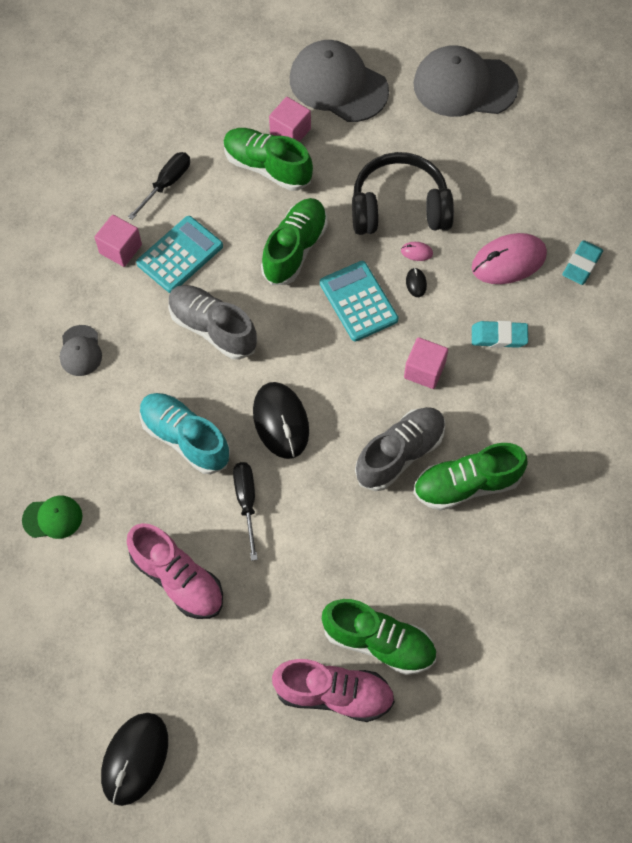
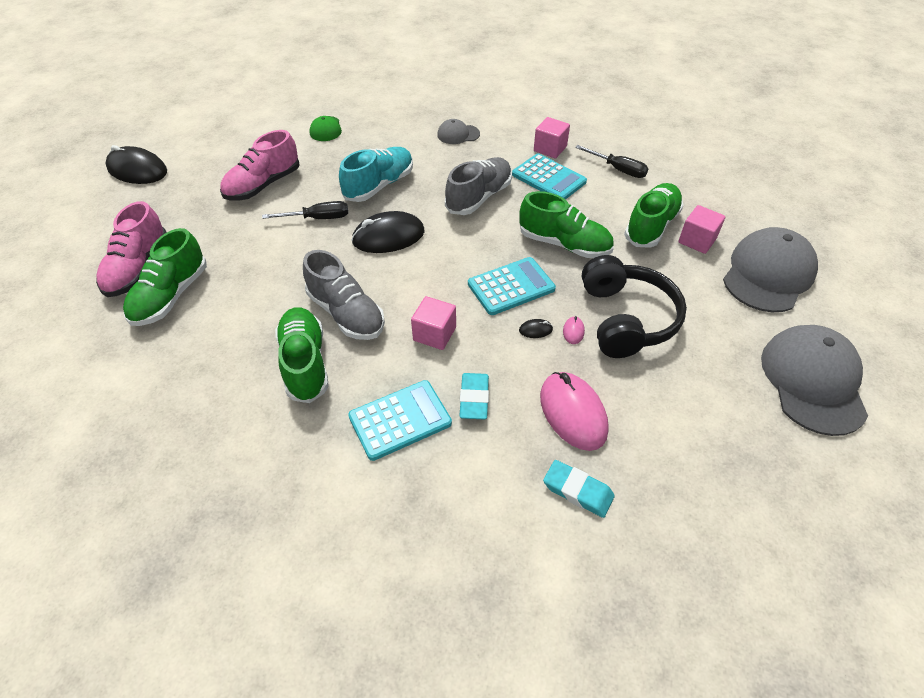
camera: 90 degrees right, 15 degrees down
none -> turquoise calculator [348,380,452,461]

